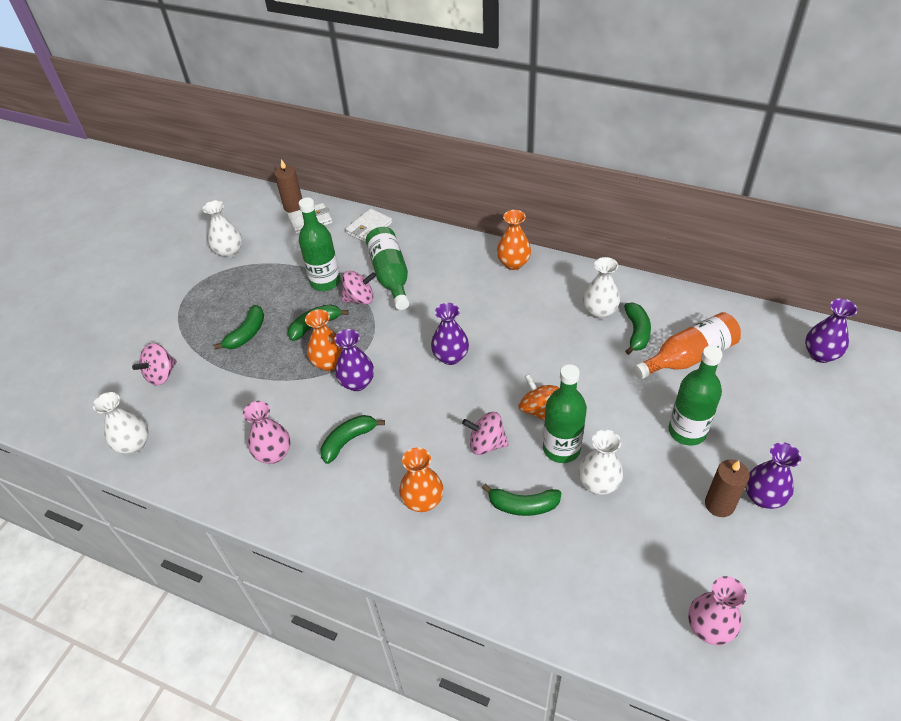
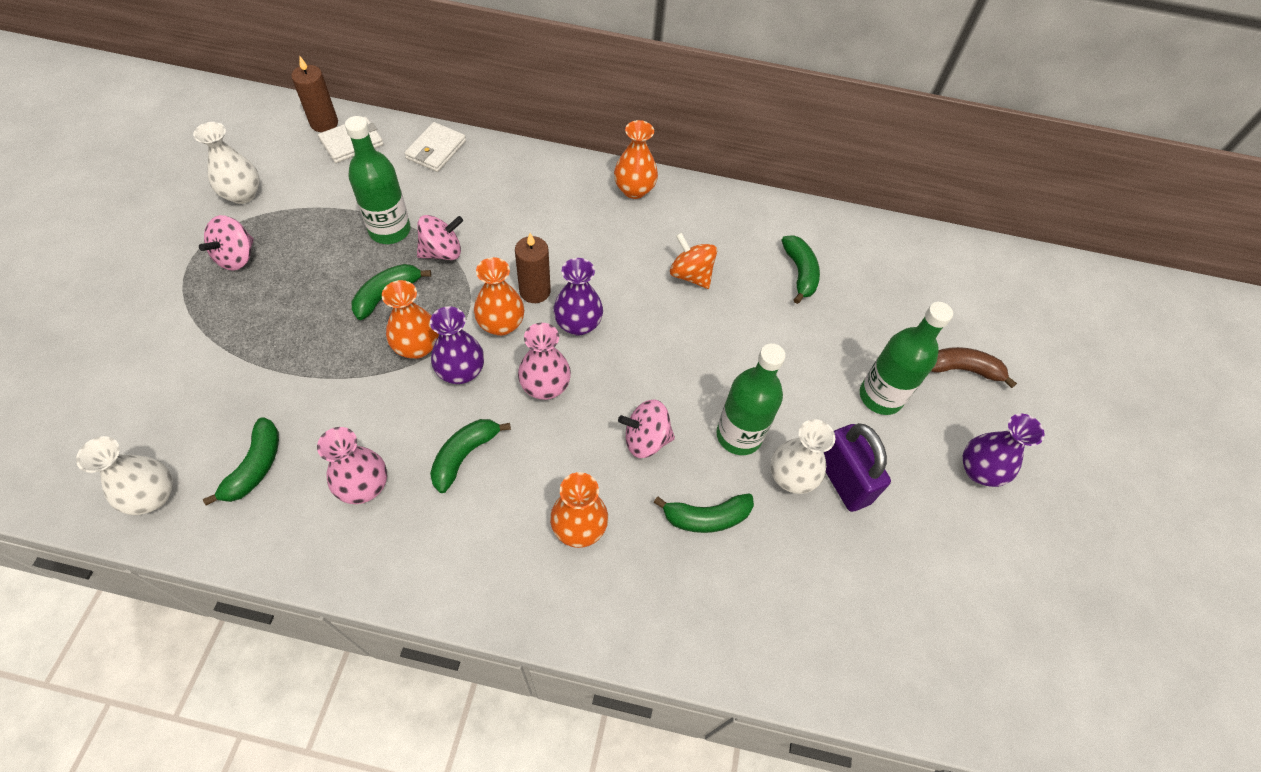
camera: 20 degrees left, 10 degrees up
pink spinning top [132,343,177,386] -> pink spinning top moved to [199,215,254,271]
green banana [214,305,264,350] -> green banana moved to [203,417,279,506]
green bottle [366,227,409,310] -> none
orange spinning top [518,374,559,420] -> orange spinning top moved to [670,232,717,289]
white vase [583,257,620,319] -> none
orange bottle [633,312,741,379] -> none
pink vase [688,576,747,645] -> pink vase moved to [518,323,571,400]
brown candle [705,460,750,517] -> brown candle moved to [515,233,551,303]
purple vase [805,298,858,363] -> none
none -> orange vase [474,257,524,336]
none -> purple padlock [824,423,891,512]
none -> brown banana [931,347,1017,388]

